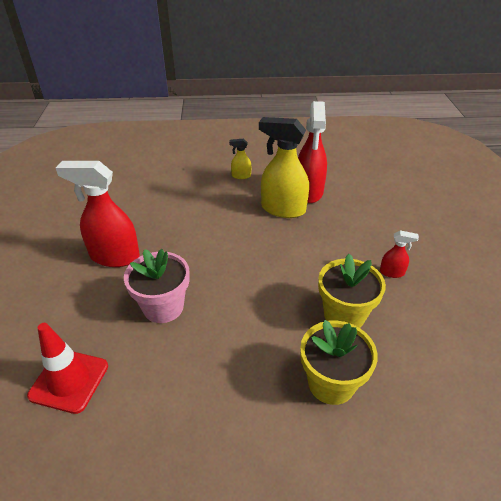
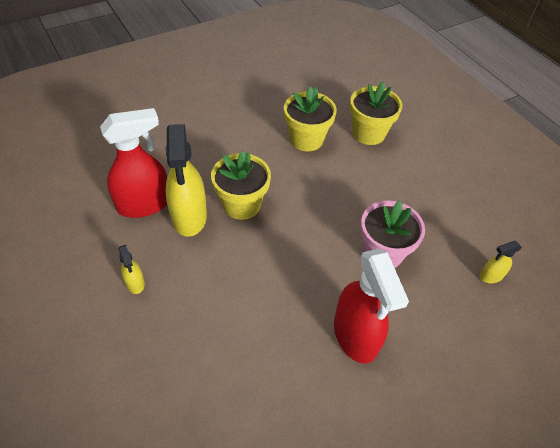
camera: 120 degrees left, 10 degrees up
red traffic cone [27,323,108,414] -> yellow spray bottle [479,241,522,283]
red spray bottle [380,230,419,278] -> none
none -> yellow flower pot [211,151,271,220]

